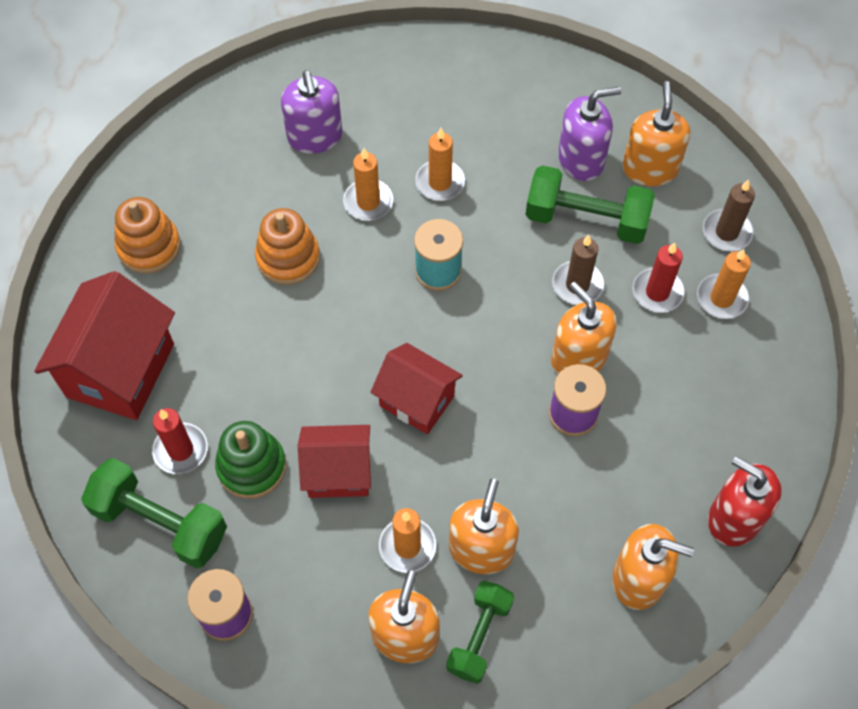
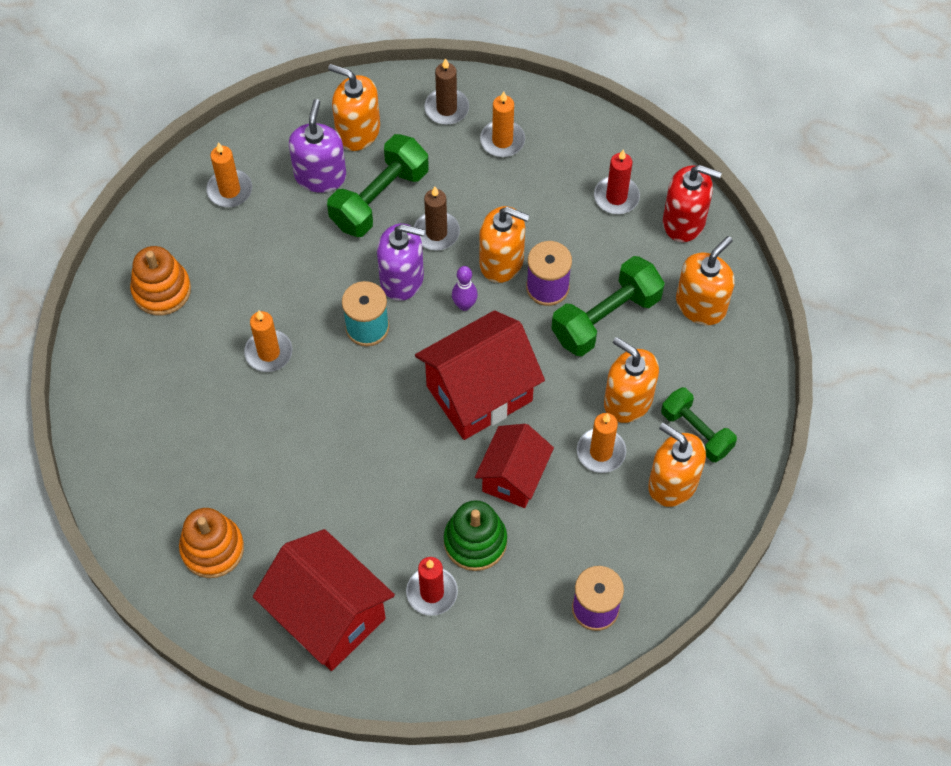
camera: 65 degrees left, 0 degrees up
green dumbbell [81,458,227,568] -> green dumbbell moved to [551,256,665,356]
orange stacking toy [255,208,320,285] -> orange stacking toy moved to [130,246,191,316]
purple soap dispenser [281,70,343,154] -> purple soap dispenser moved to [377,224,425,301]
red house [370,343,463,434] -> red house [415,310,545,440], size x1.57
orange candle [415,128,465,201] -> orange candle moved to [206,142,252,207]
orange soap dispenser [551,282,617,374] -> orange soap dispenser turned 150 degrees counterclockwise [479,206,529,283]
red candle [632,243,684,313] -> red candle moved to [594,150,640,214]
red soap dispenser [708,456,782,546] -> red soap dispenser turned 135 degrees counterclockwise [663,165,722,242]
none -> purple bowling pin [452,266,478,311]

